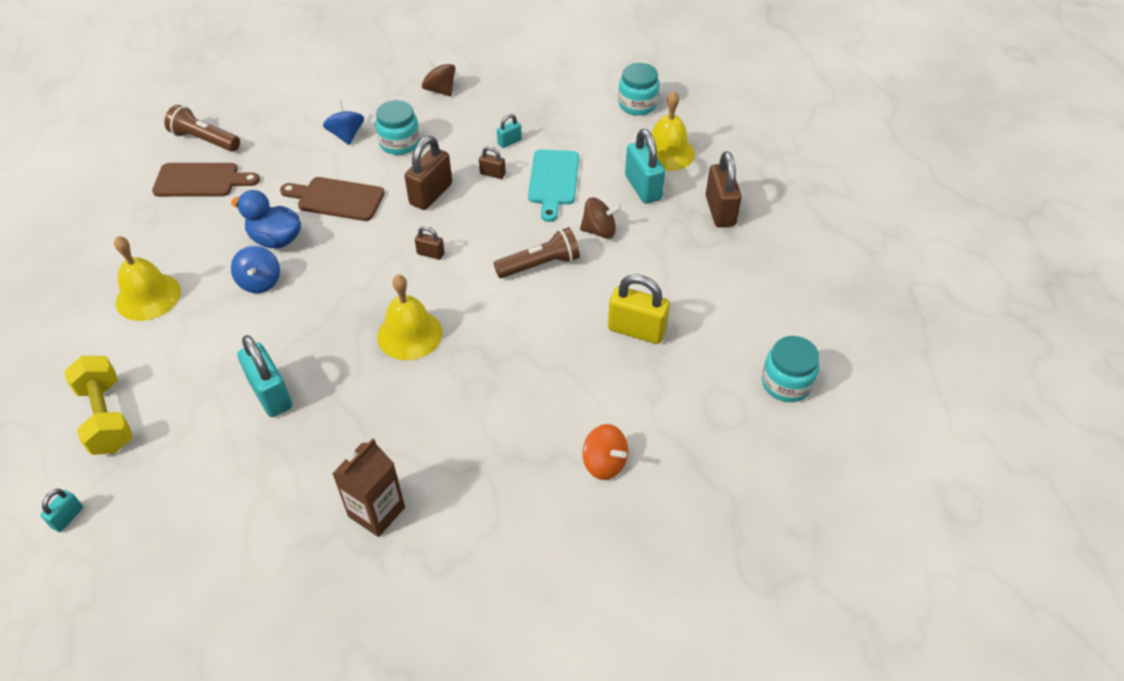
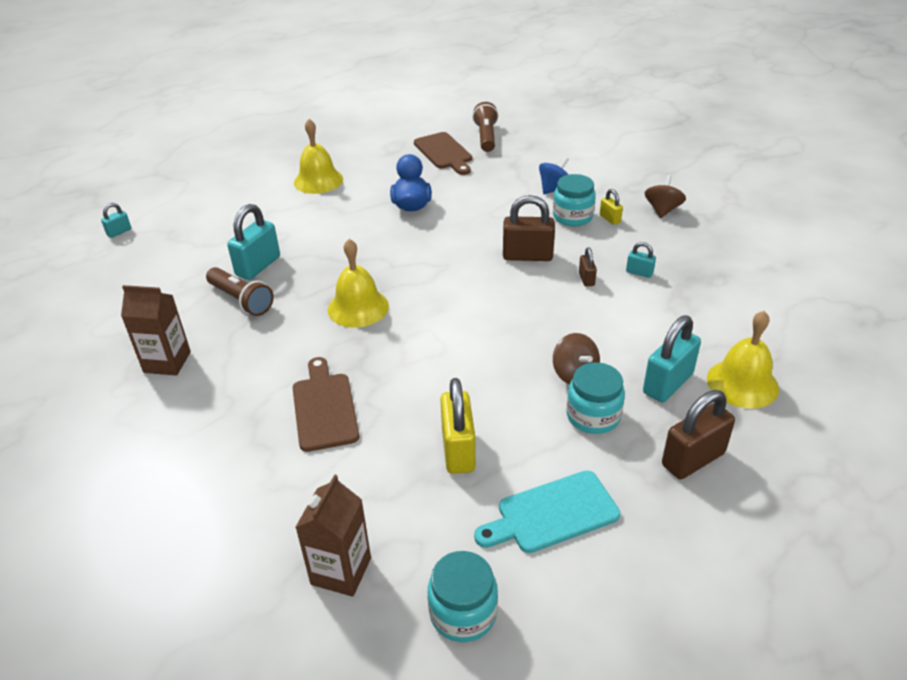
camera: 65 degrees right, 10 degrees down
turquoise padlock [40,489,83,532] -> turquoise padlock turned 45 degrees counterclockwise [101,203,131,238]
yellow dumbbell [64,356,133,455] -> none
blue spinning top [231,246,280,293] -> none
brown cutting board [280,177,385,221] -> brown cutting board moved to [293,357,359,452]
brown padlock [415,226,444,260] -> none
brown flashlight [494,227,580,278] -> brown flashlight moved to [206,267,274,316]
turquoise cutting board [528,149,579,222] -> turquoise cutting board moved to [474,471,620,553]
orange spinning top [582,424,628,480] -> none
turquoise jar [618,63,660,116] -> turquoise jar moved to [566,362,625,434]
none -> brown carton [295,474,371,597]
none -> yellow padlock [600,189,623,225]

